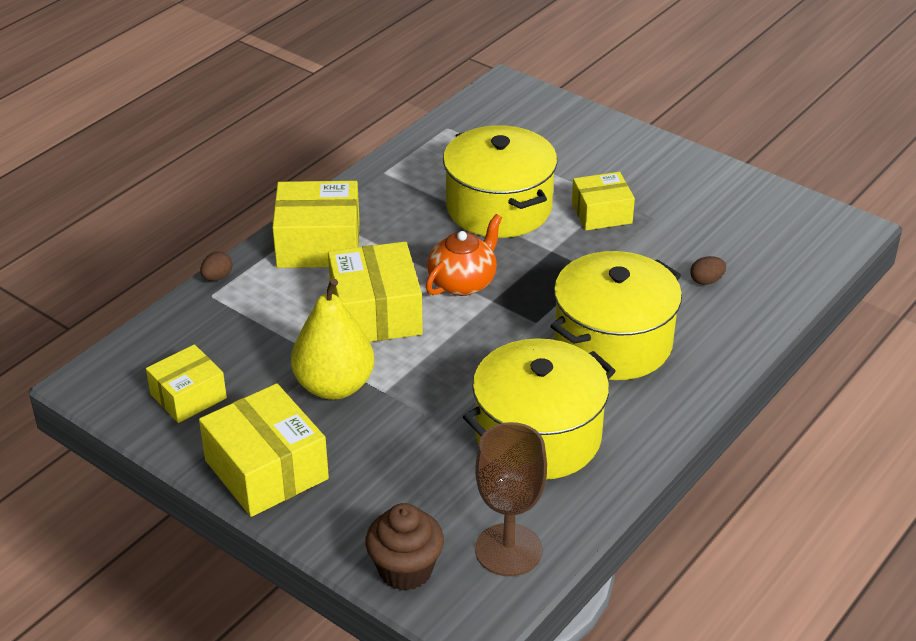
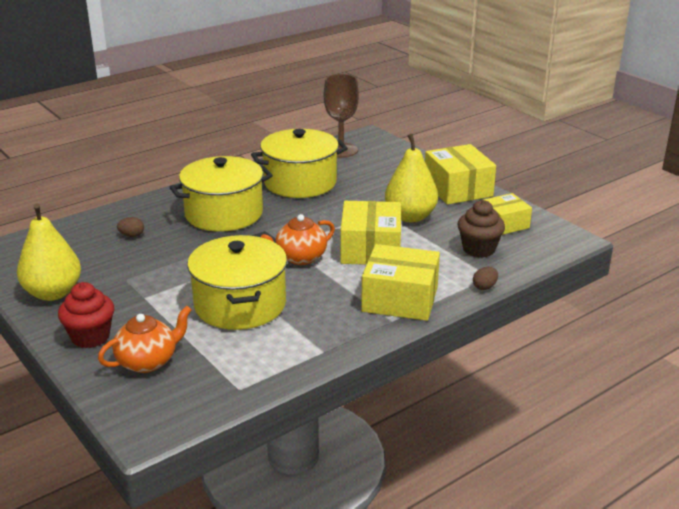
camera: 165 degrees left, 10 degrees down
brown cupcake [365,503,444,591] -> brown cupcake moved to [457,200,505,258]
yellow box [572,172,635,230] -> none
none -> yellow pear [17,203,81,301]
none -> red cupcake [58,282,114,348]
none -> orange teapot [98,306,192,373]

